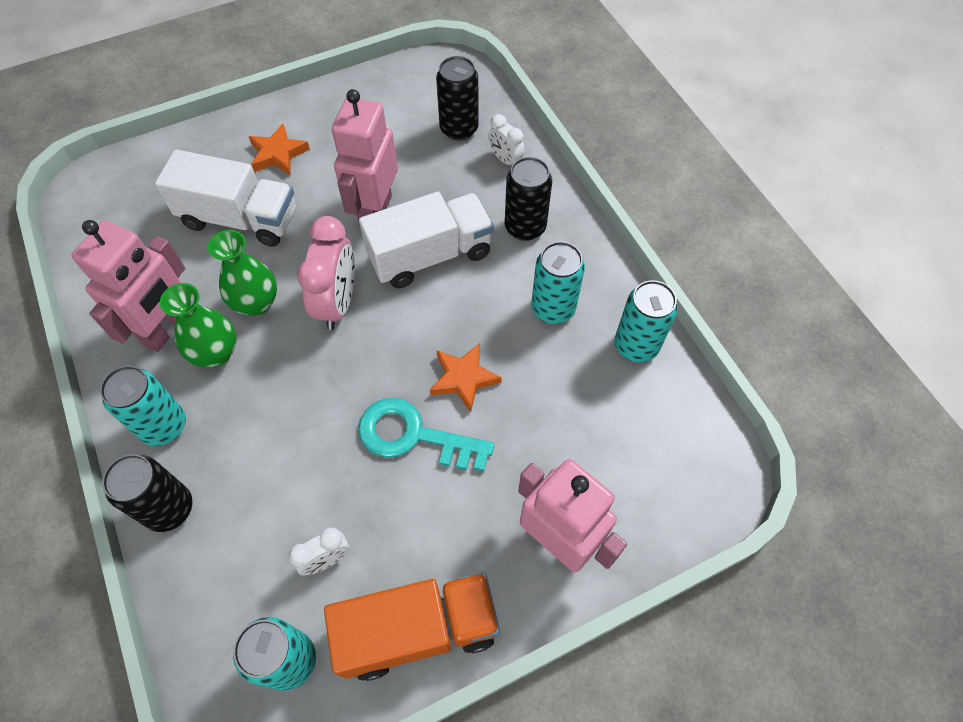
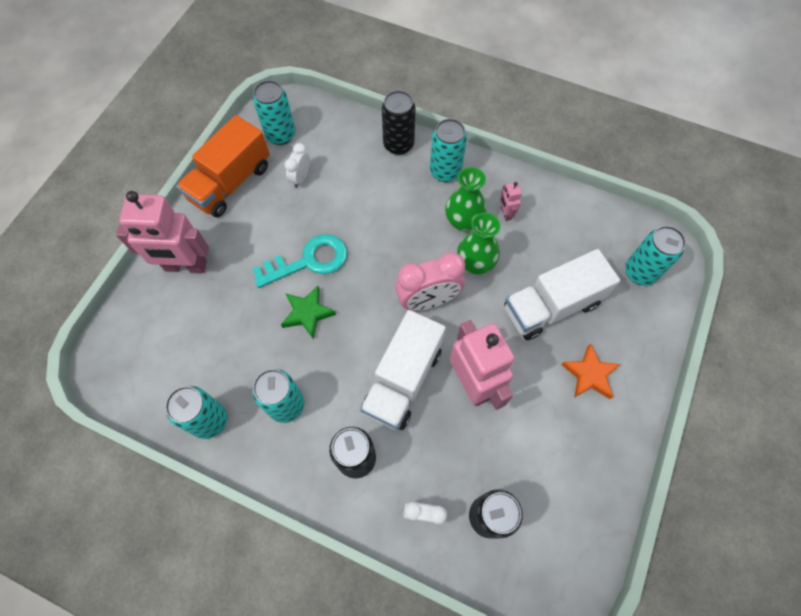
camera: 140 degrees right, 5 degrees up
pink robot [71,220,185,352] -> pink robot [500,182,522,221], size x0.43
pink clock [297,216,355,330] -> pink clock turned 75 degrees counterclockwise [395,252,465,311]
orange star [430,343,502,412] -> green star [281,286,336,339]
none -> turquoise can [625,226,686,286]

